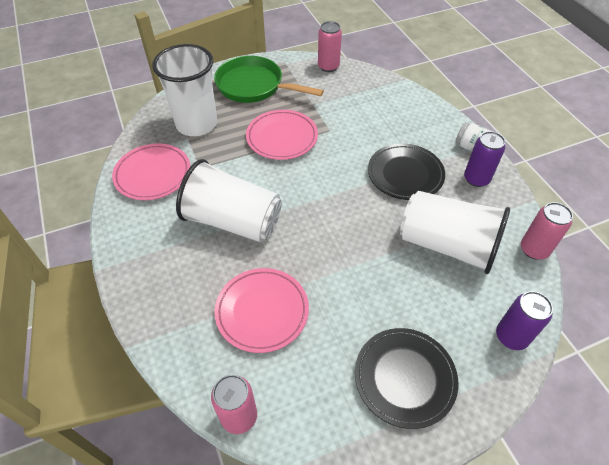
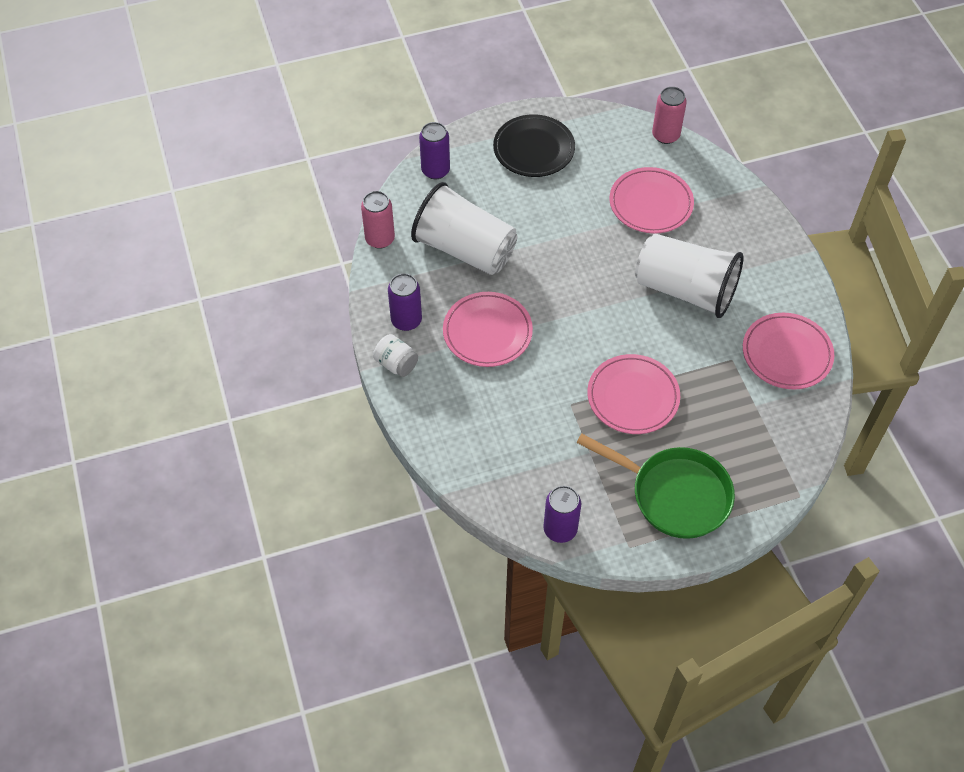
camera: 175 degrees left, 5 degrees up
white cup [152,44,217,136] -> none
pink can [318,21,342,72] -> purple can [543,486,581,543]
black plate [368,143,445,200] -> pink plate [443,292,533,367]

